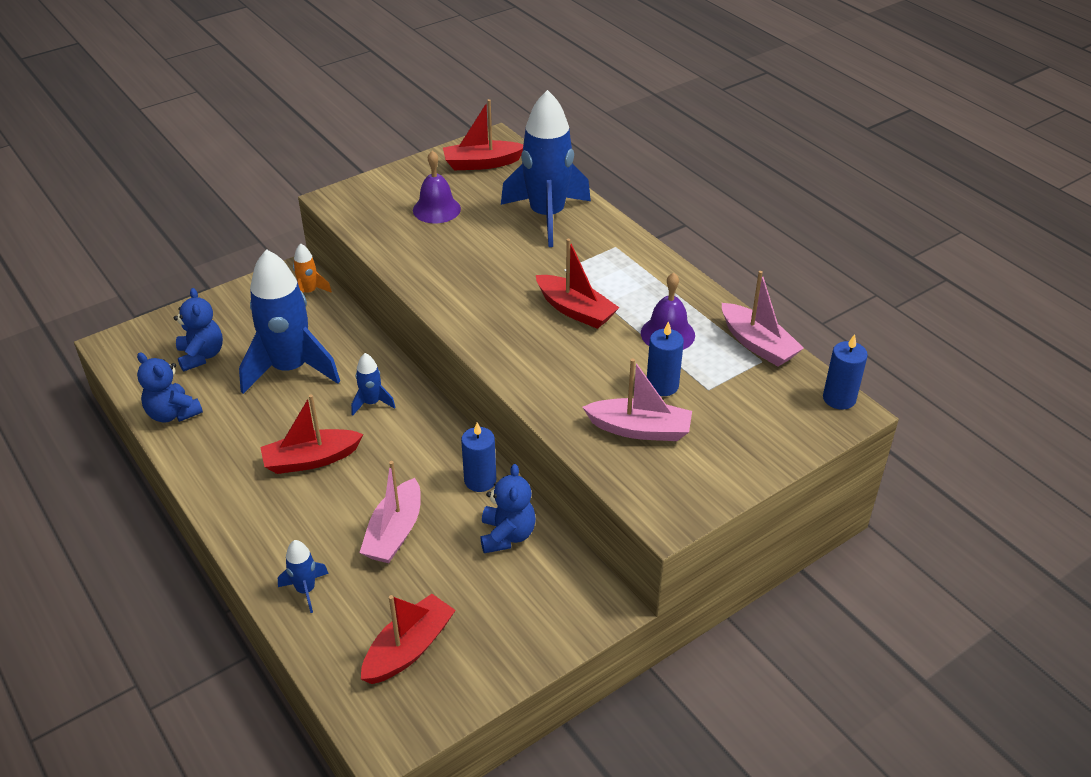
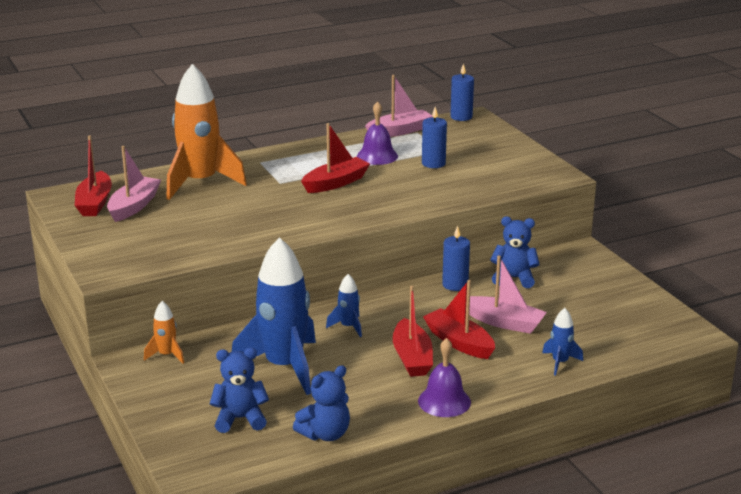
camera: 80 degrees left, 15 degrees down
red boat [361,594,456,684] -> red boat moved to [423,280,495,359]
purple bell [413,150,461,223] -> purple bell moved to [418,338,471,417]
blue rocket [501,90,591,247] -> orange rocket [167,64,247,200]
pink boat [583,358,692,441] -> pink boat moved to [107,146,161,222]

